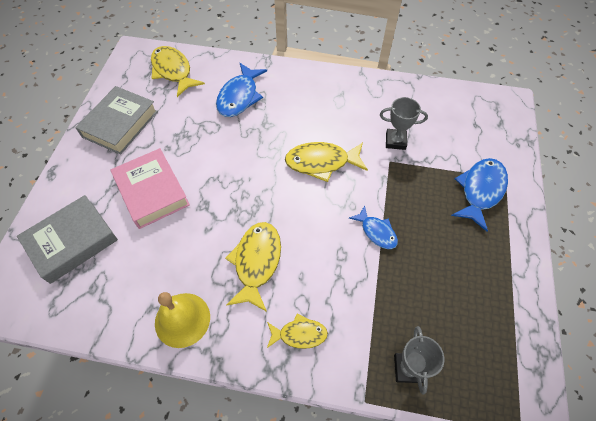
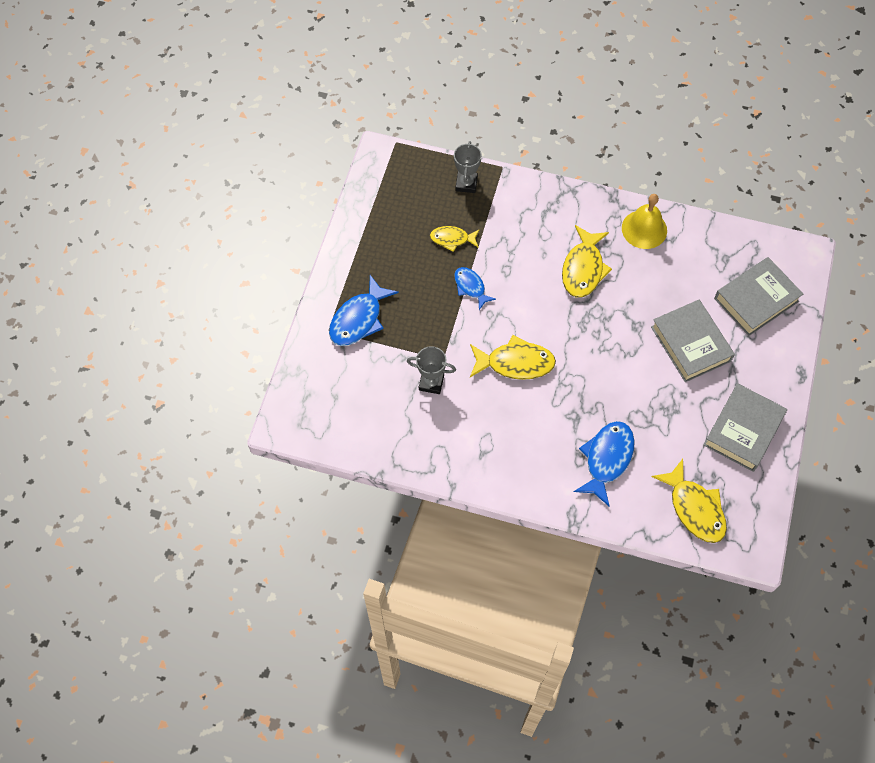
camera: 175 degrees left, 5 degrees up
pink book [111,148,190,229] -> grey book [651,300,735,382]
yellow fish [267,313,328,349] -> yellow fish moved to [430,226,480,252]

